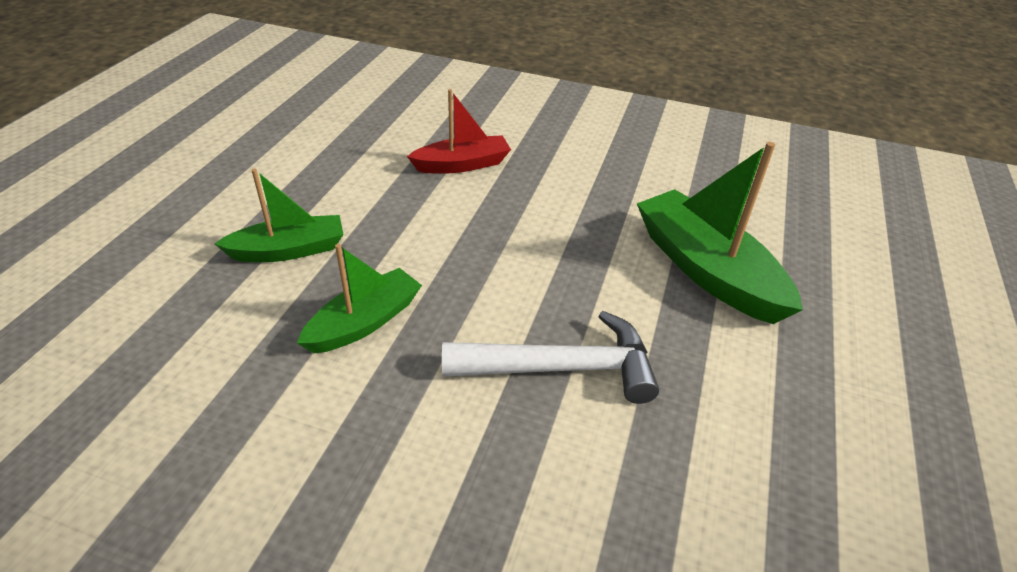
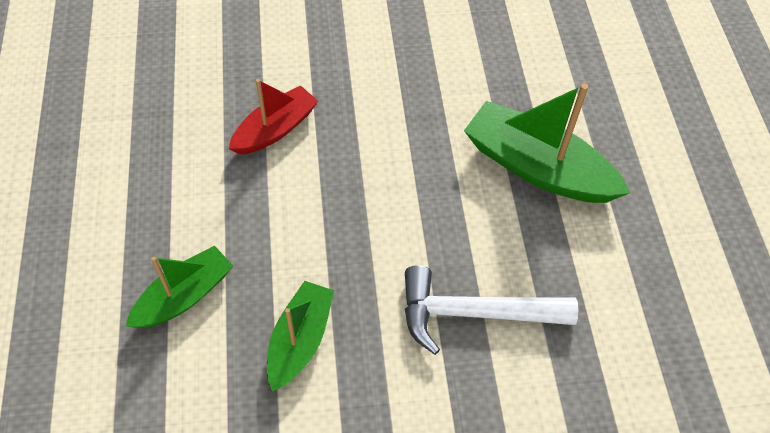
camera: 25 degrees left, 15 degrees up
white hammer [442,311,659,404] -> white hammer turned 150 degrees counterclockwise [405,265,578,355]

